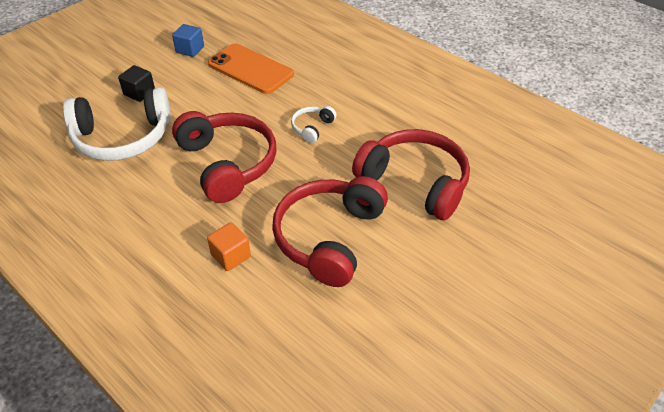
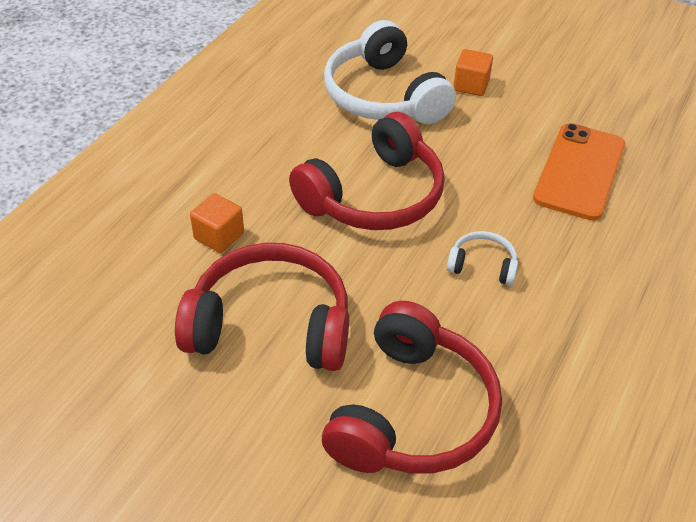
camera: 75 degrees right, 0 degrees up
black cube [118,65,155,102] -> orange cube [454,49,493,96]
blue cube [172,24,204,57] -> none

